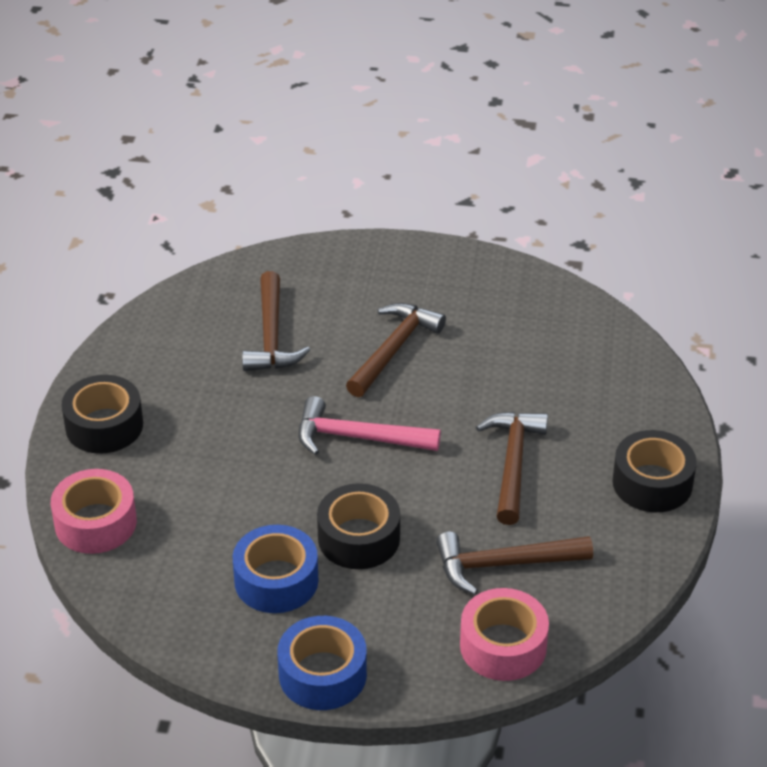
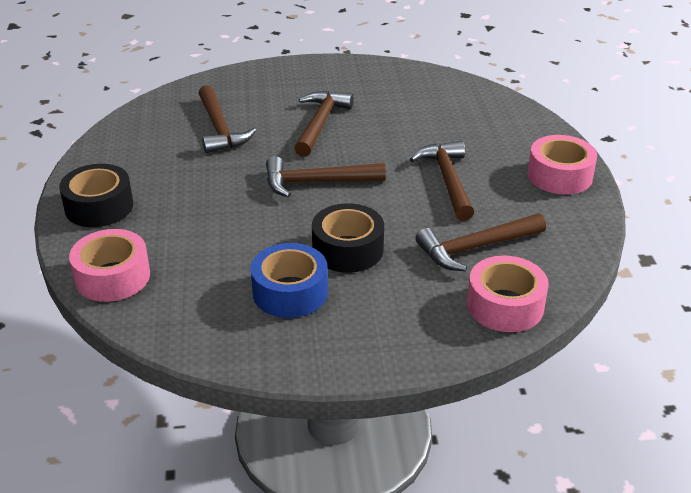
camera: 15 degrees left, 5 degrees down
blue tape [277,616,367,710] -> none
pink hammer [298,396,441,455] -> brown hammer [266,156,386,197]
black tape [612,430,697,512] -> pink tape [527,135,597,195]

